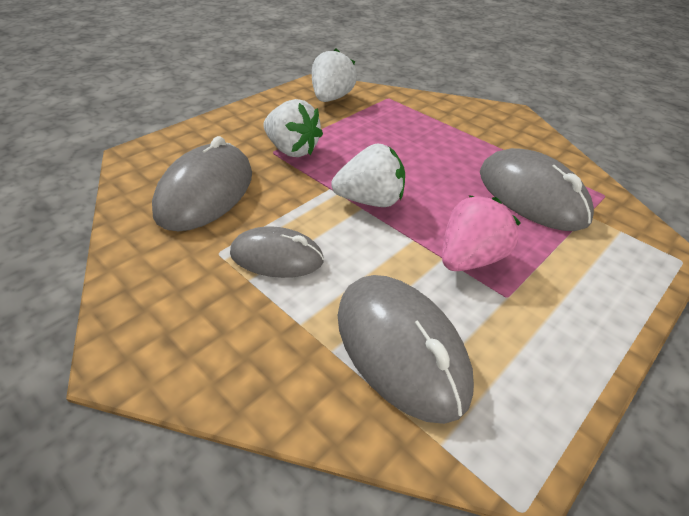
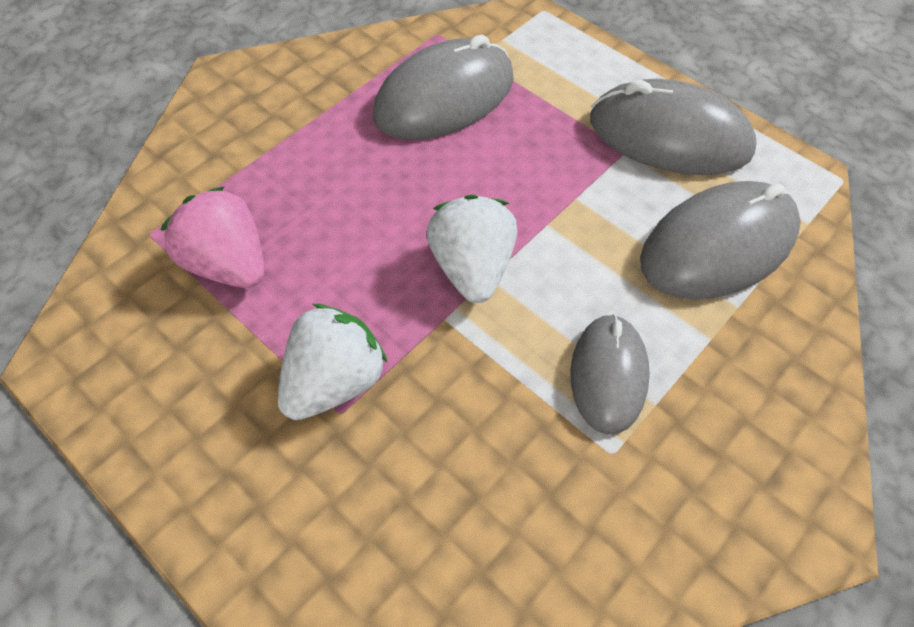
camera: 90 degrees left, 15 degrees up
grey mouse [152,136,252,232] -> grey mouse moved to [590,79,757,175]
white strawberry [312,49,357,102] -> none
pink strawberry [442,195,521,271] -> pink strawberry moved to [161,186,264,288]

